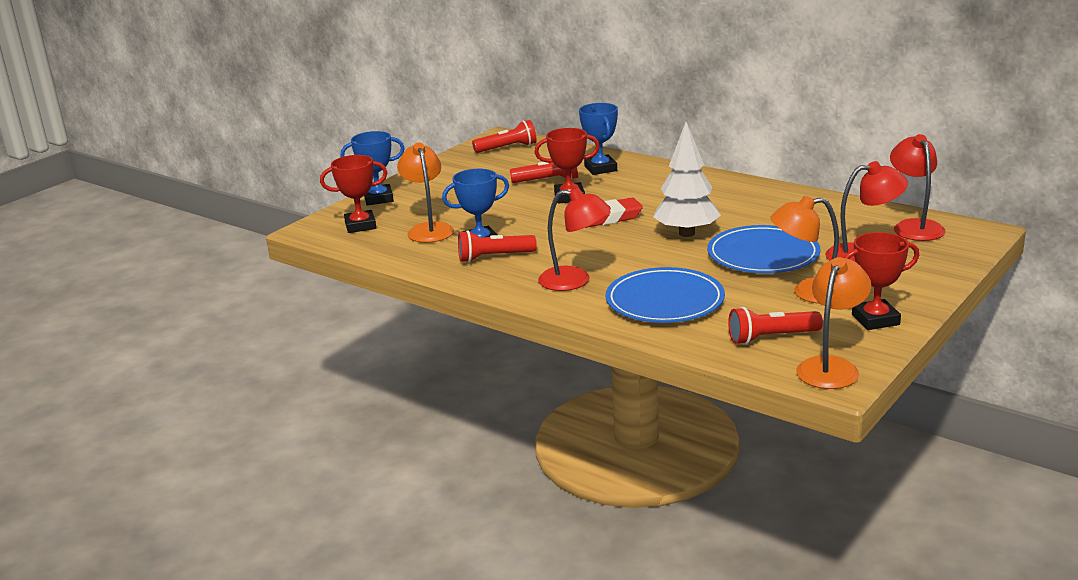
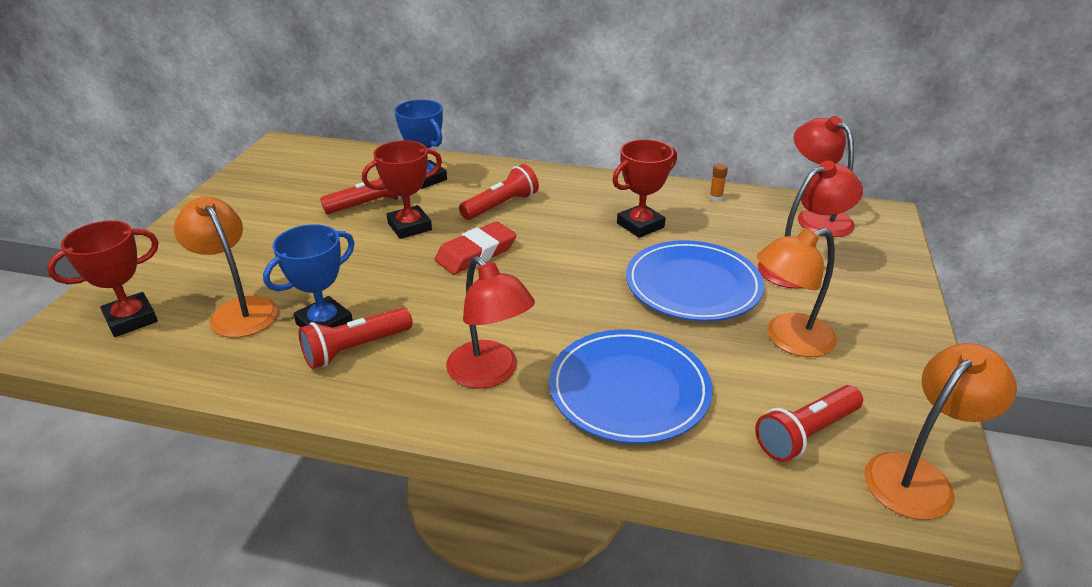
camera: 25 degrees left, 10 degrees up
blue trophy [341,131,405,205] -> none
red flashlight [472,120,536,153] -> red flashlight moved to [459,164,539,220]
red lamp [538,188,611,291] -> red lamp turned 60 degrees clockwise [446,256,535,389]
white tree [653,122,721,237] -> none
orange lamp [796,257,871,389] -> orange lamp turned 45 degrees clockwise [864,343,1017,520]
red trophy [844,232,919,330] -> red trophy moved to [612,139,677,238]
none -> orange glue stick [709,163,728,201]

